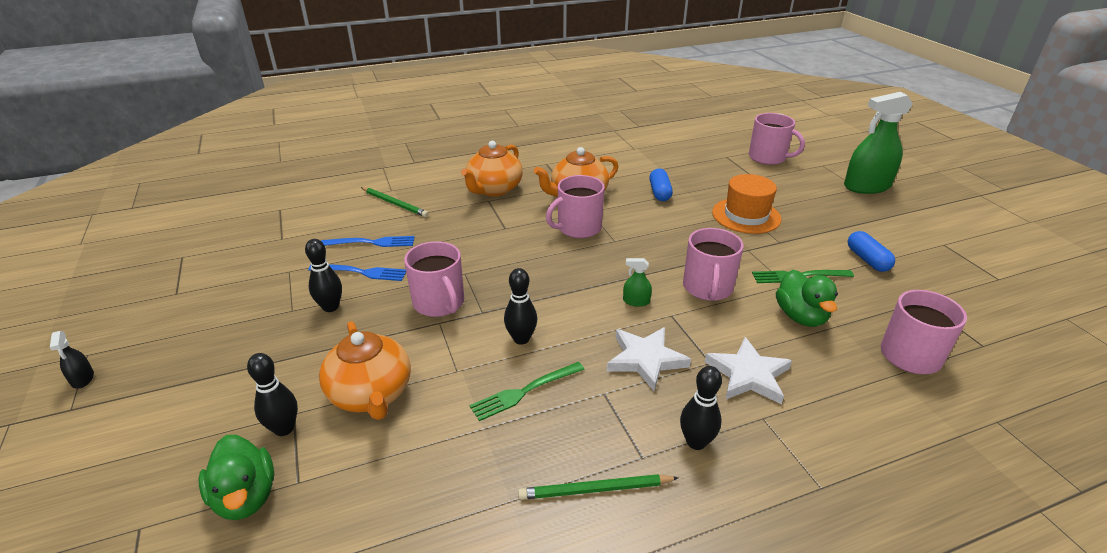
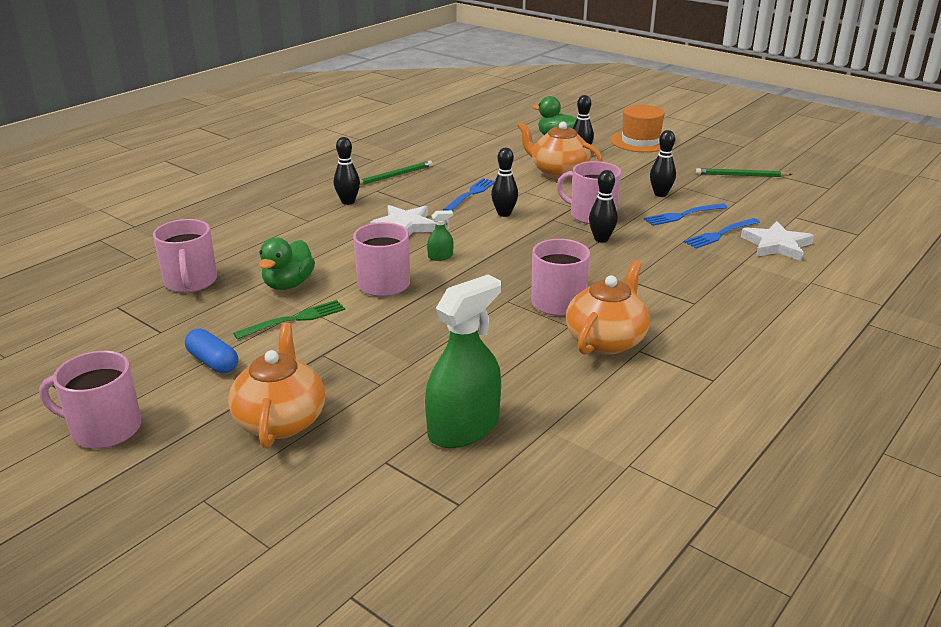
camera: 150 degrees right, 5 degrees down
black spray bottle [50,331,94,389] -> none
green pencil [361,187,429,217] -> green pencil moved to [696,168,792,177]
orange teapot [461,141,523,196] -> orange teapot moved to [228,323,325,448]
green fork [470,362,585,421] -> blue fork [443,178,495,211]
blue capsule [649,168,673,201] -> none
white star [705,337,792,405] -> white star moved to [741,221,814,261]
orange hat [712,174,781,234] -> orange hat moved to [611,105,665,152]
pink mug [749,113,805,165] -> pink mug moved to [39,351,142,449]
green duck [776,270,838,327] -> green duck turned 120 degrees counterclockwise [259,237,315,290]
green spray bottle [844,92,913,194] -> green spray bottle moved to [425,275,501,448]
none -> black bowling pin [589,170,618,242]

